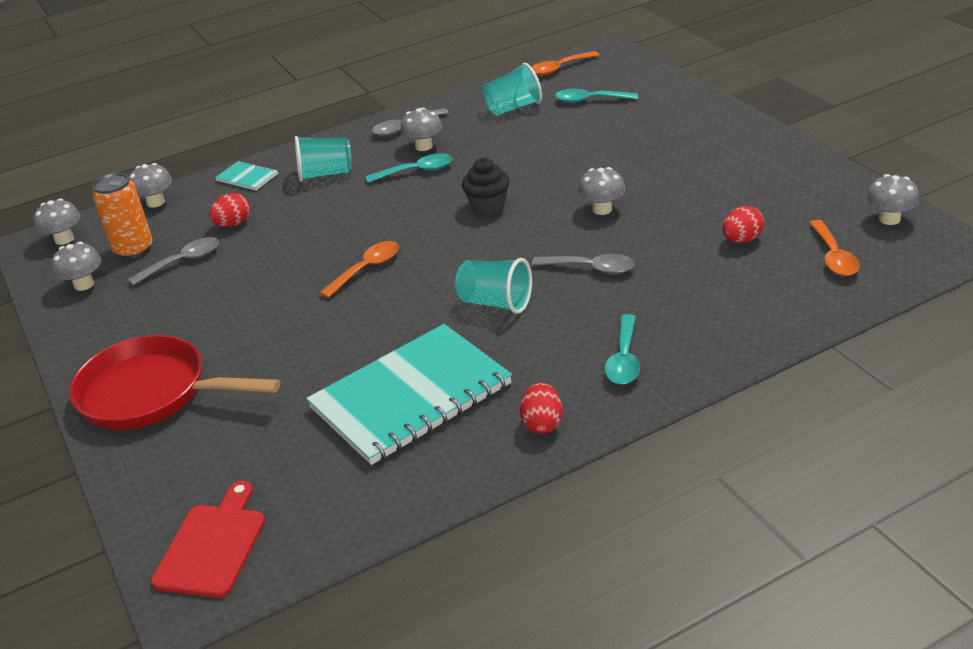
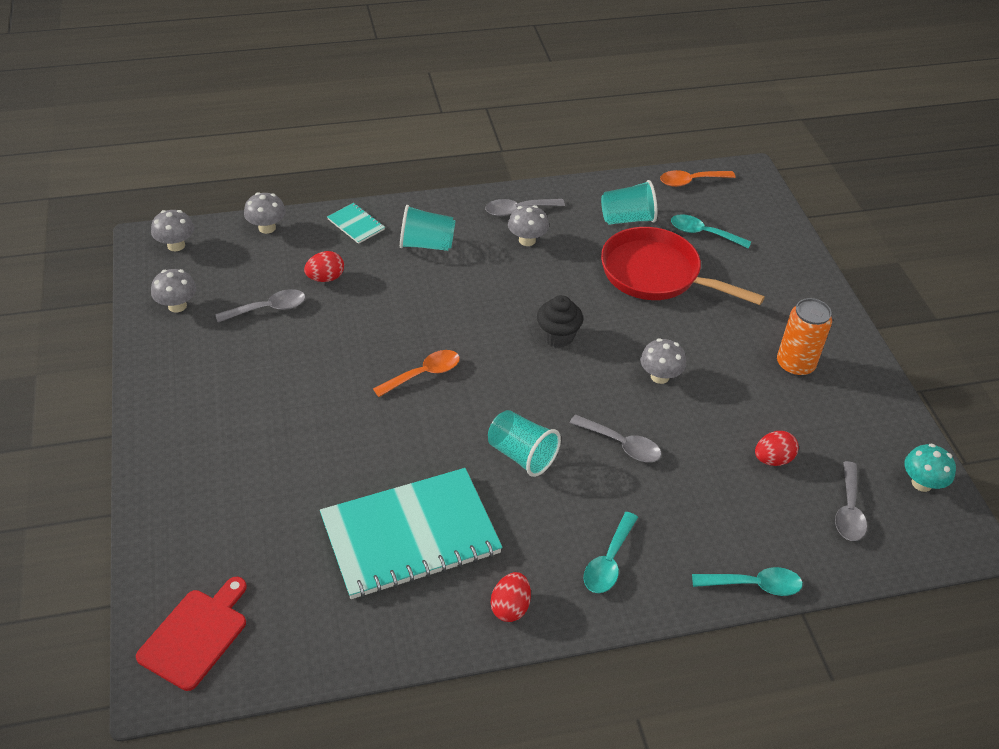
camera: 10 degrees right, 10 degrees up
red pan [69,335,280,430] -> red pan moved to [601,227,765,305]
orange can [93,173,153,259] -> orange can moved to [777,298,832,377]
turquoise spoon [366,153,453,183] -> turquoise spoon moved to [692,567,803,596]
orange spoon [809,220,860,276] -> grey spoon [835,461,867,541]
grey mushroom [866,174,919,225] -> turquoise mushroom [904,444,956,492]

